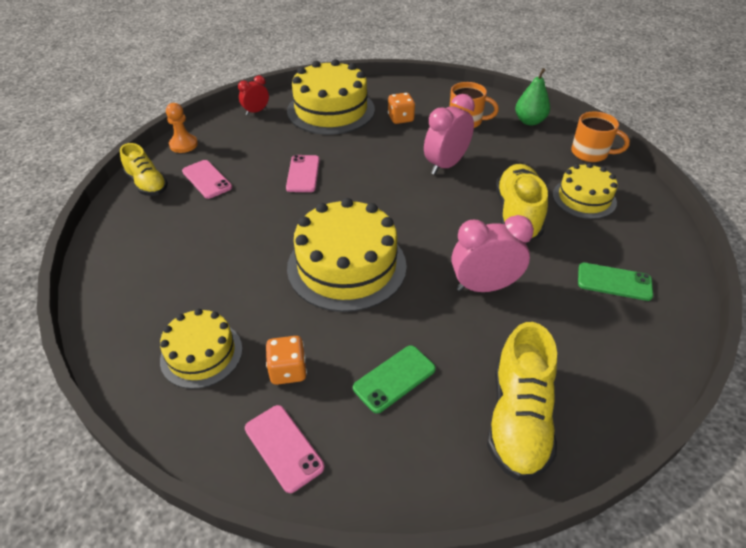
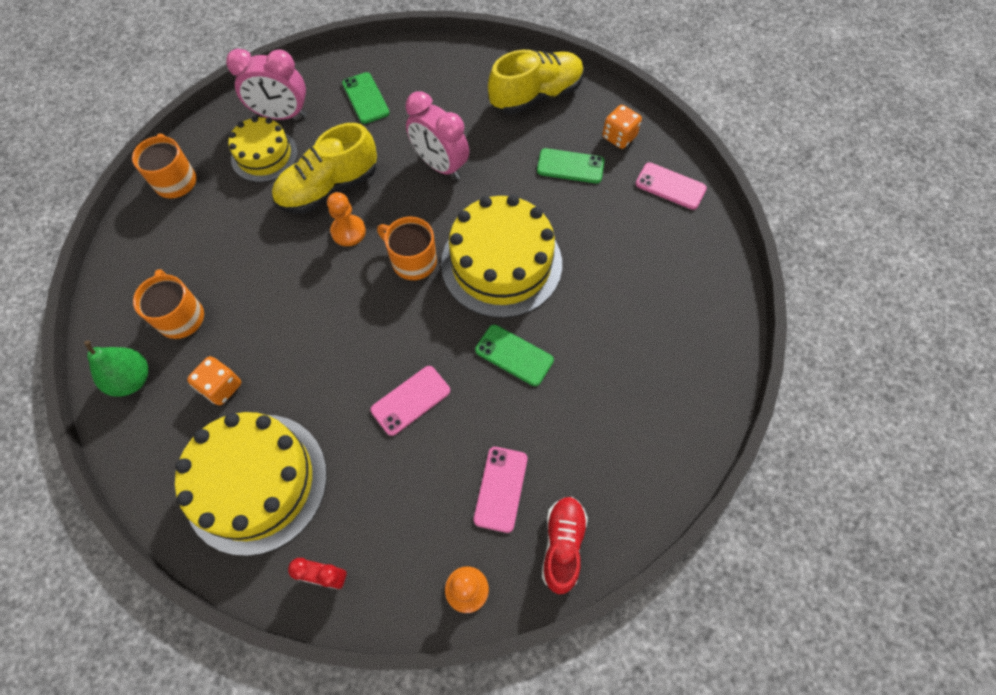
camera: 130 degrees left, 20 degrees up
yellow shoe [120,143,168,196] -> red shoe [542,497,588,594]
yellow cake [160,308,243,389] -> none
pink phone [245,405,325,493] -> pink phone turned 75 degrees counterclockwise [636,162,707,210]
orange dice [266,336,307,385] -> orange dice moved to [603,105,642,149]
pink clock [424,94,475,175] -> pink clock moved to [226,48,307,120]
green pear [515,68,550,126] -> green pear moved to [84,340,149,396]
none -> orange pawn [327,192,366,246]
none -> orange mug [377,217,437,280]
none -> green phone [475,325,554,386]

